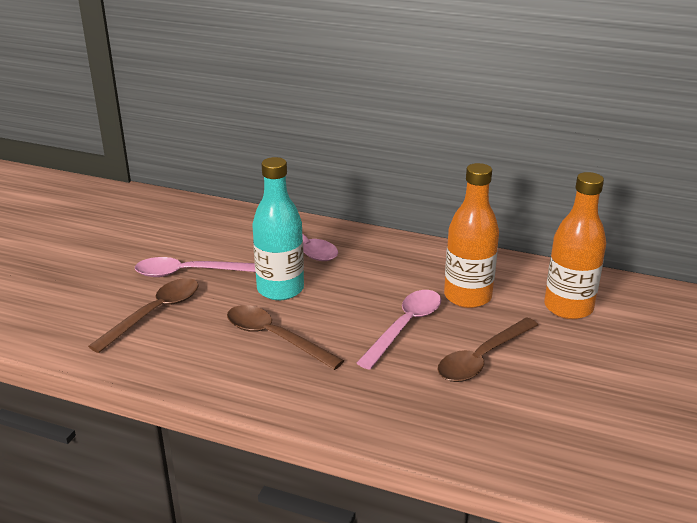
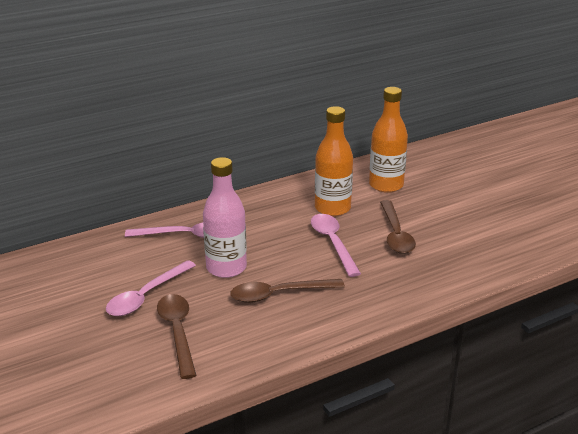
camera: 50 degrees left, 0 degrees up
turquoise bottle [252,157,304,300] -> pink bottle [203,157,247,278]

